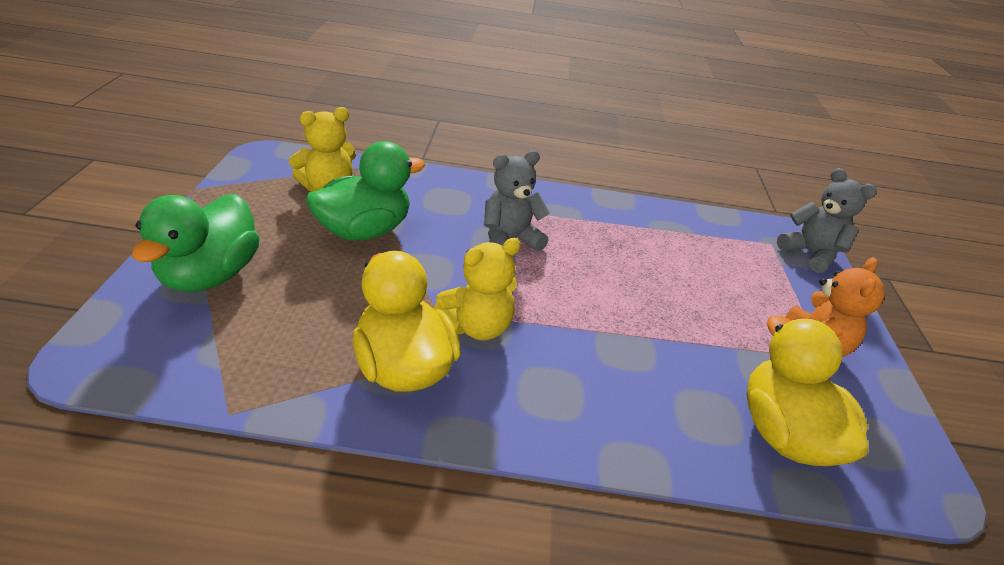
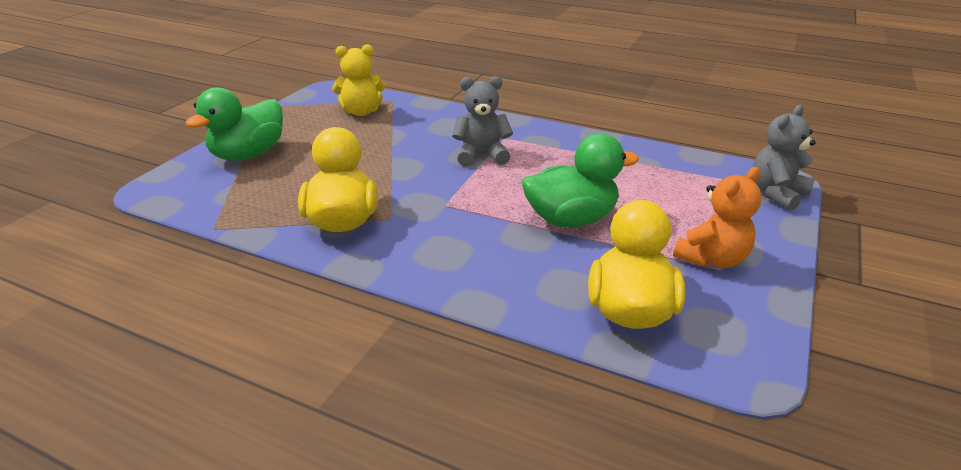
camera: 25 degrees right, 5 degrees down
green duck [306,141,425,241] -> green duck moved to [522,134,639,227]
yellow teddy bear [434,238,521,340] -> none
grey teddy bear [777,168,877,273] -> grey teddy bear turned 120 degrees counterclockwise [753,105,816,210]

